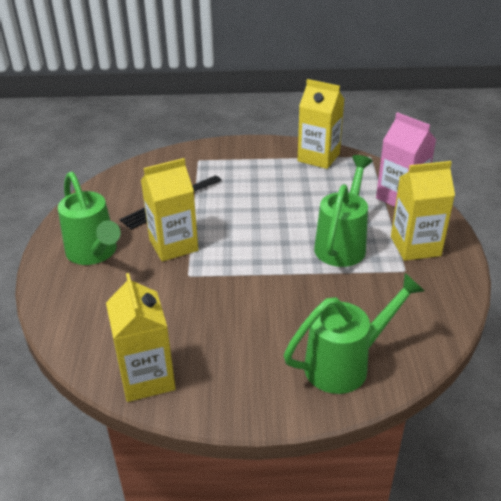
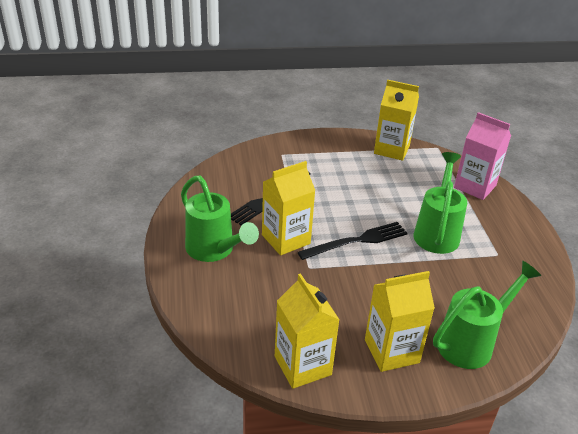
camera: 10 degrees left, 0 degrees up
yellow carton [391,161,455,261] -> yellow carton moved to [365,271,435,372]
none -> black fork [298,222,408,260]

